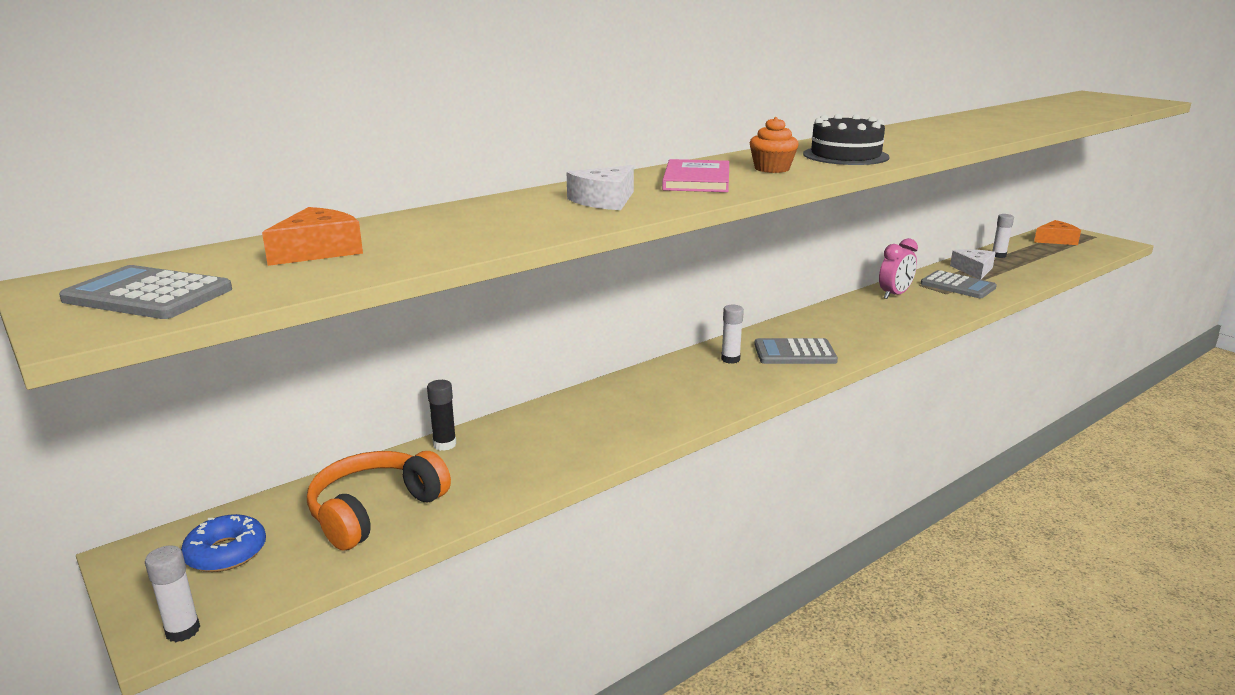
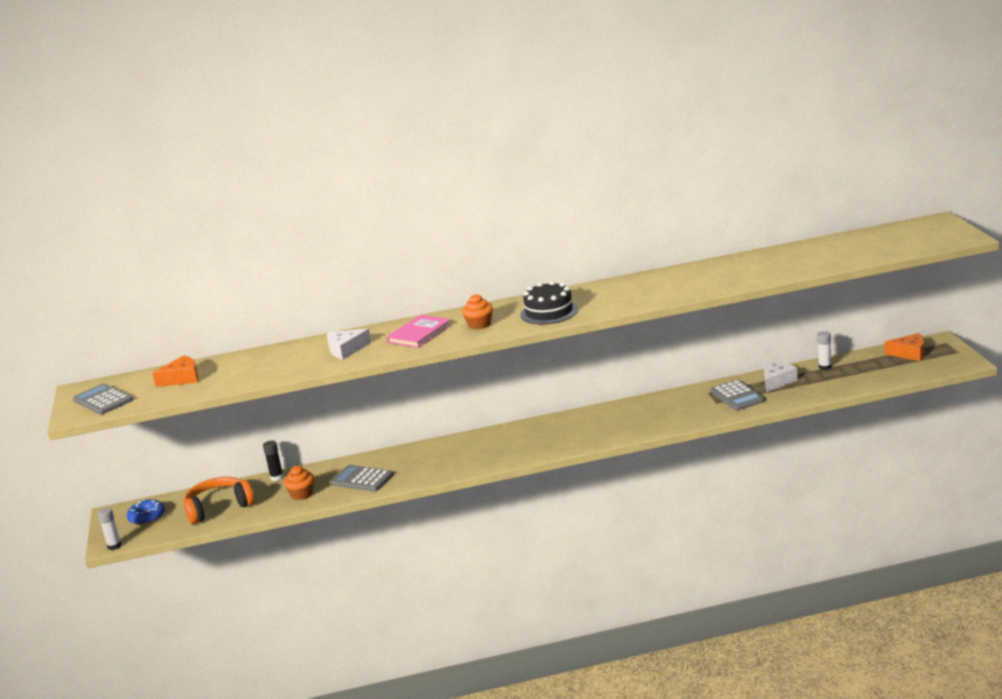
camera: 30 degrees right, 0 degrees up
white glue stick [721,305,744,364] -> none
grey calculator [754,338,838,364] -> grey calculator moved to [331,465,393,492]
pink clock [879,238,918,299] -> none
none -> orange cupcake [284,466,314,500]

